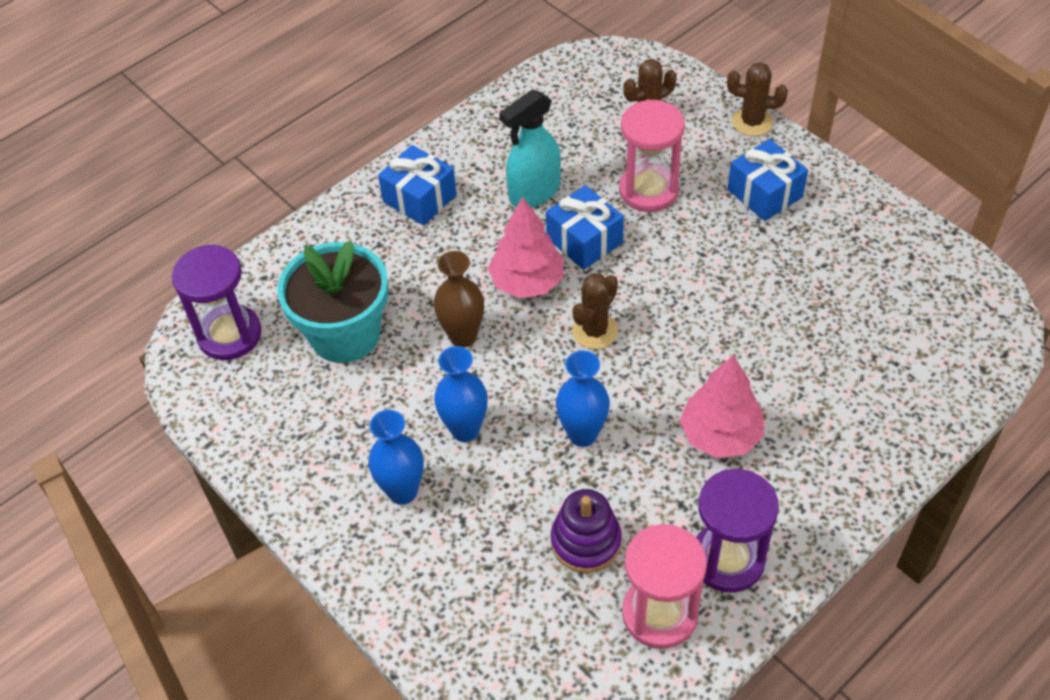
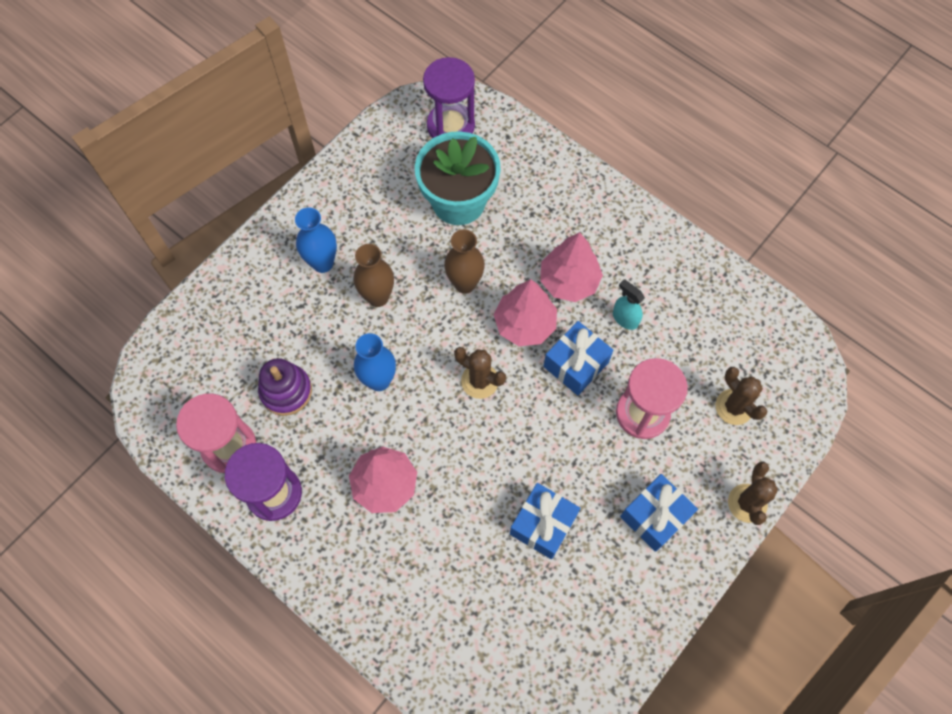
camera: 80 degrees right, 15 degrees up
blue gift [378,145,457,226] -> blue gift moved to [510,483,580,559]
blue vase [434,346,488,442] -> brown vase [353,244,394,307]
turquoise spray bottle [499,89,561,208] -> turquoise spray bottle [613,279,645,330], size x0.58
none -> pink tree [540,232,603,302]

